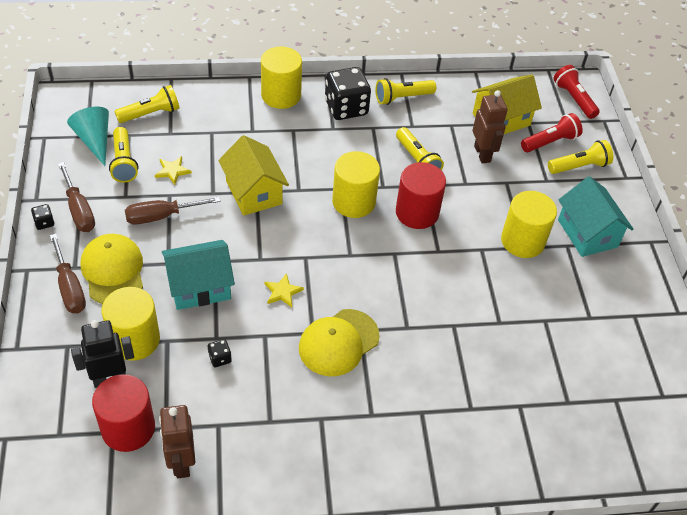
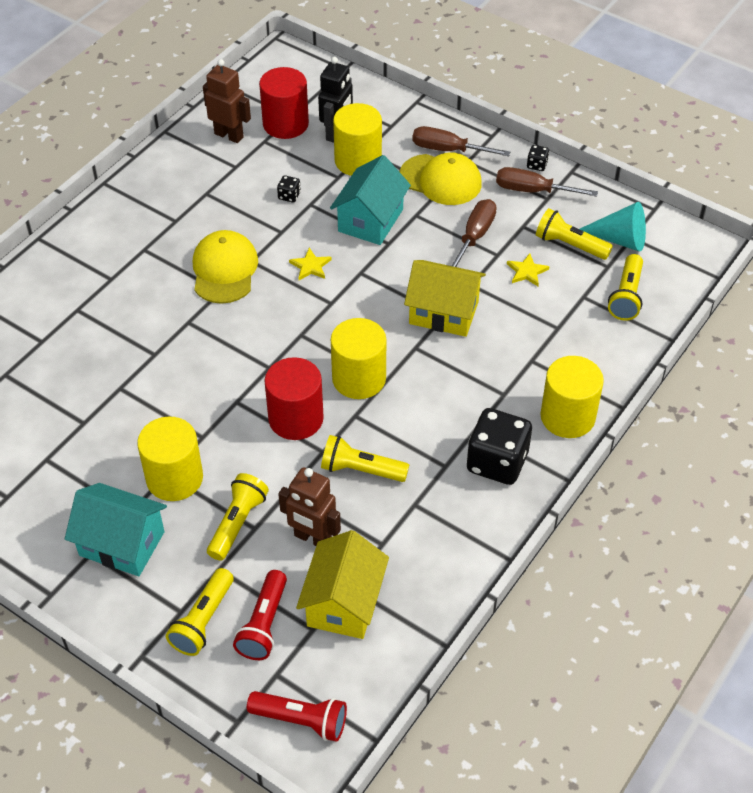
camera: 135 degrees right, 0 degrees up
yellow flashlight [376,78,436,105] -> yellow flashlight moved to [207,473,269,561]

